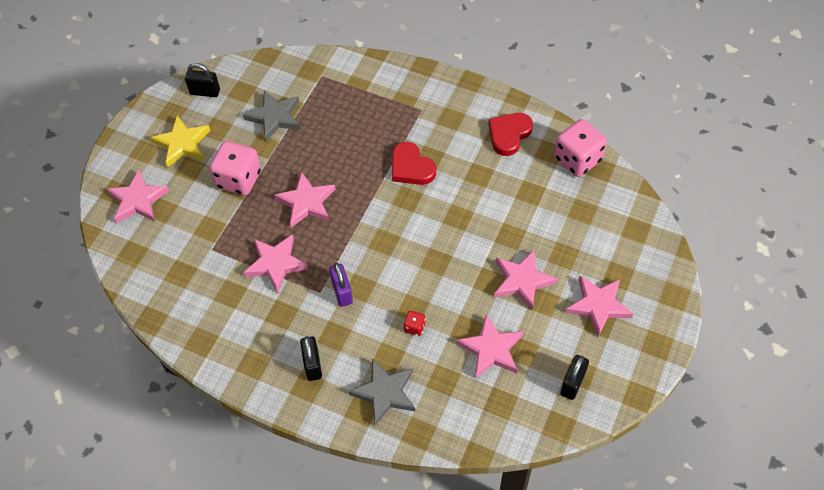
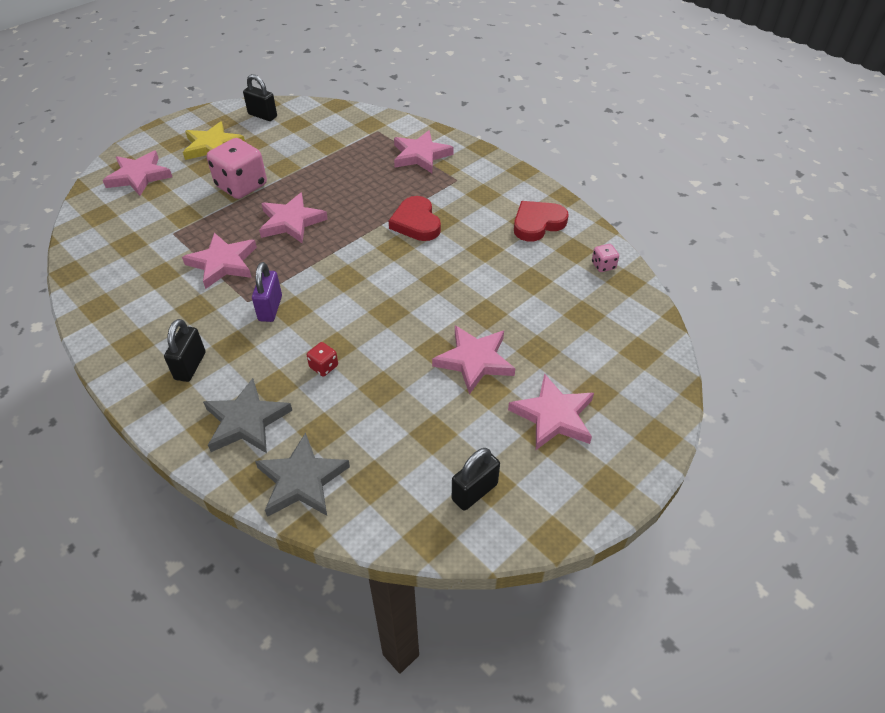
camera: 20 degrees right, 10 degrees down
grey star [243,91,300,141] -> grey star moved to [255,432,350,517]
pink star [456,315,523,378] -> pink star moved to [394,130,453,173]
pink dice [554,119,607,177] -> pink dice [592,244,619,272], size x0.44

